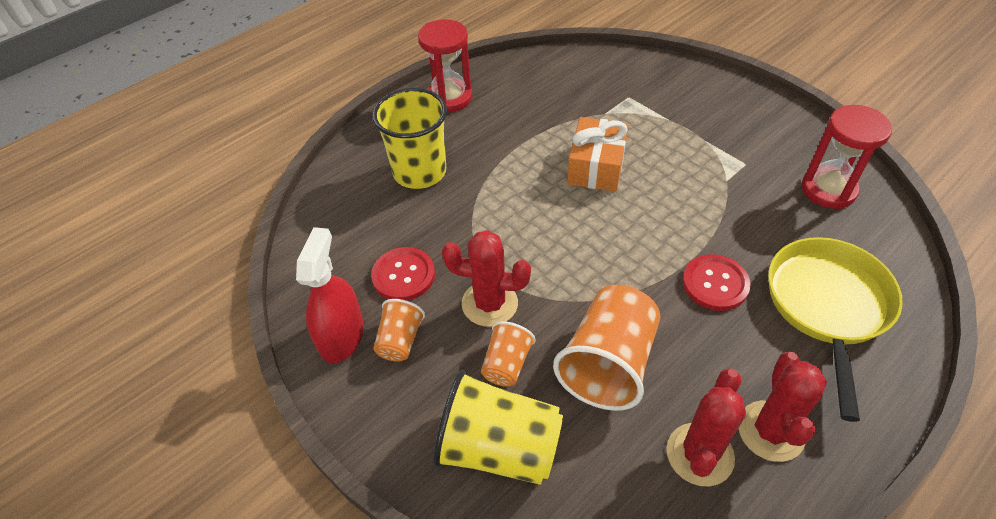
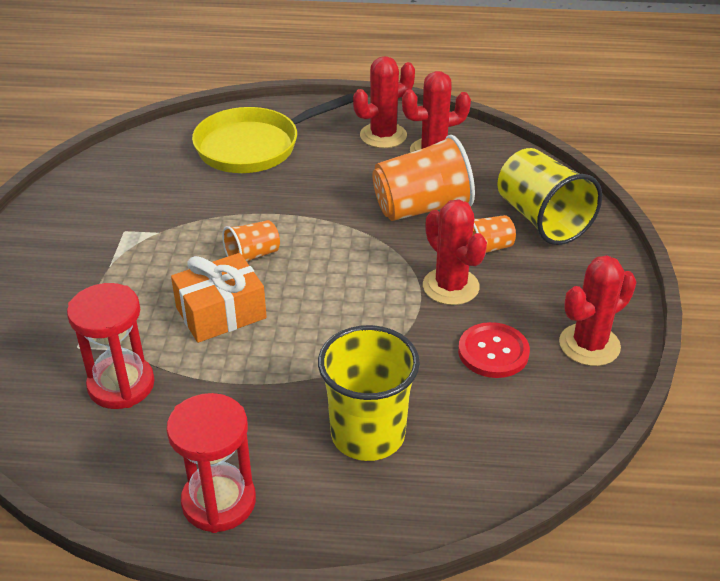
camera: 135 degrees left, 10 degrees down
red spray bottle [296,227,364,364] -> red cactus [559,255,636,366]
orange cup [373,299,425,362] -> orange cup moved to [222,220,280,262]
red button [683,254,751,311] -> none
red hourglass [801,105,892,209] -> red hourglass moved to [67,283,155,409]

